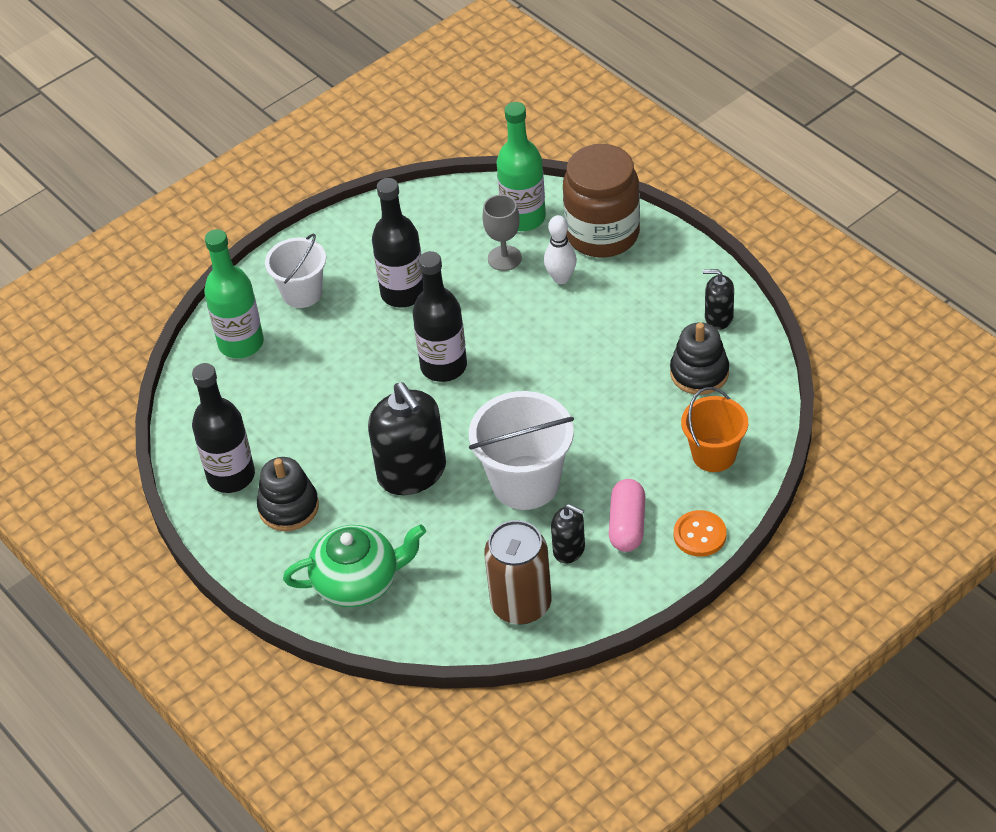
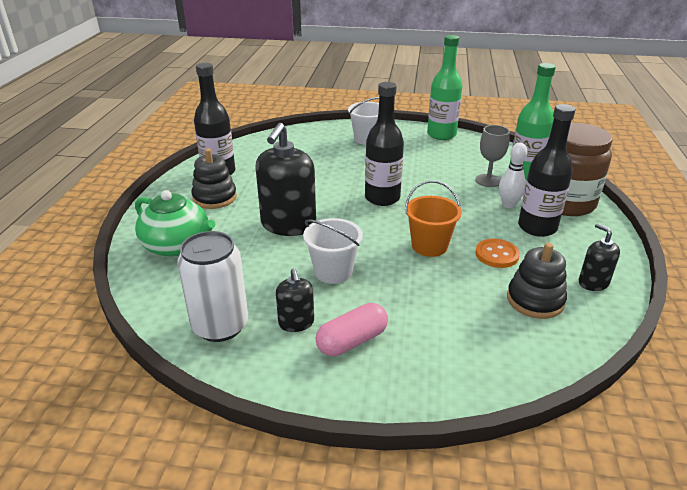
camera: 45 degrees right, 15 degrees down
green bottle [204,229,264,358] -> green bottle moved to [427,35,462,140]
black bottle [372,178,423,307] -> black bottle moved to [518,104,576,237]
white bucket [469,391,574,510] -> white bucket [303,218,363,284], size x0.65
brown can [484,520,552,624] -> white can [177,231,248,342]
orange button [674,510,727,557] -> orange button moved to [475,239,520,268]
orange bucket [681,387,748,472] -> orange bucket moved to [405,180,462,257]

